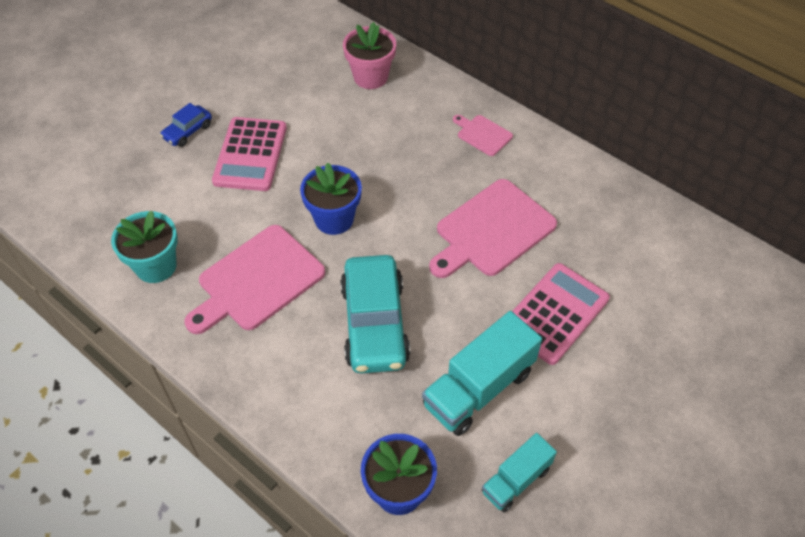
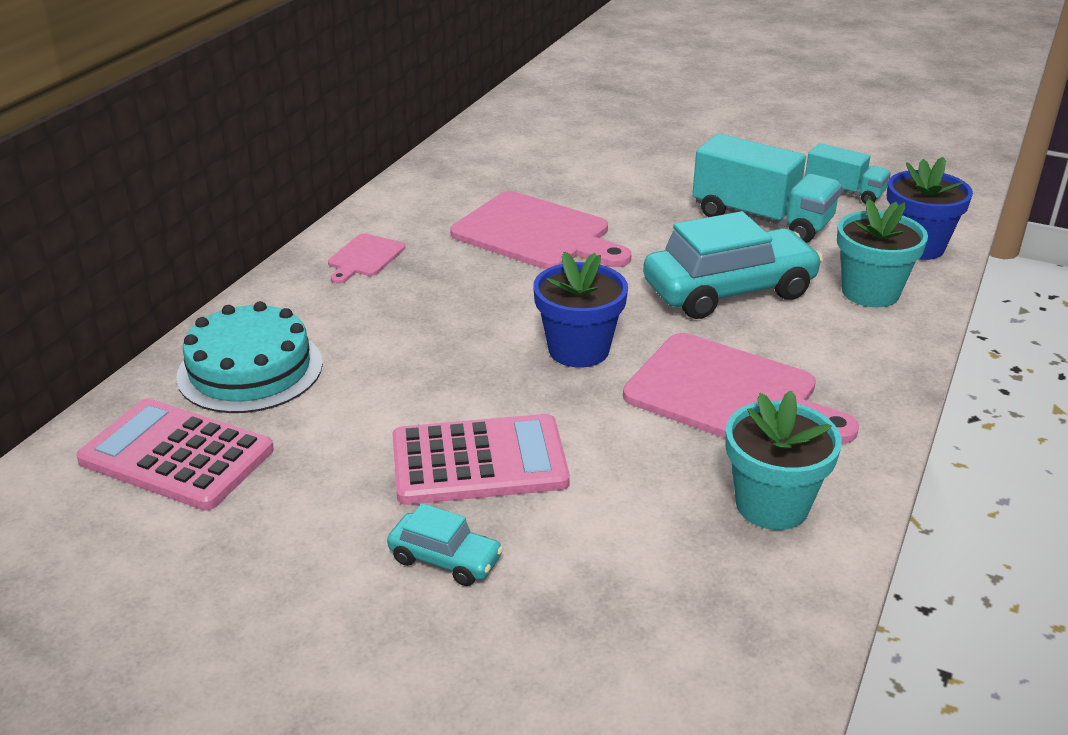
camera: 105 degrees left, 20 degrees down
blue car [160,103,212,147] -> turquoise car [387,503,503,586]
pink flower pot [343,22,396,89] -> turquoise cake [176,301,323,413]
pink calculator [512,263,610,365] -> pink calculator moved to [76,398,273,511]
none -> turquoise flower pot [837,199,928,307]

